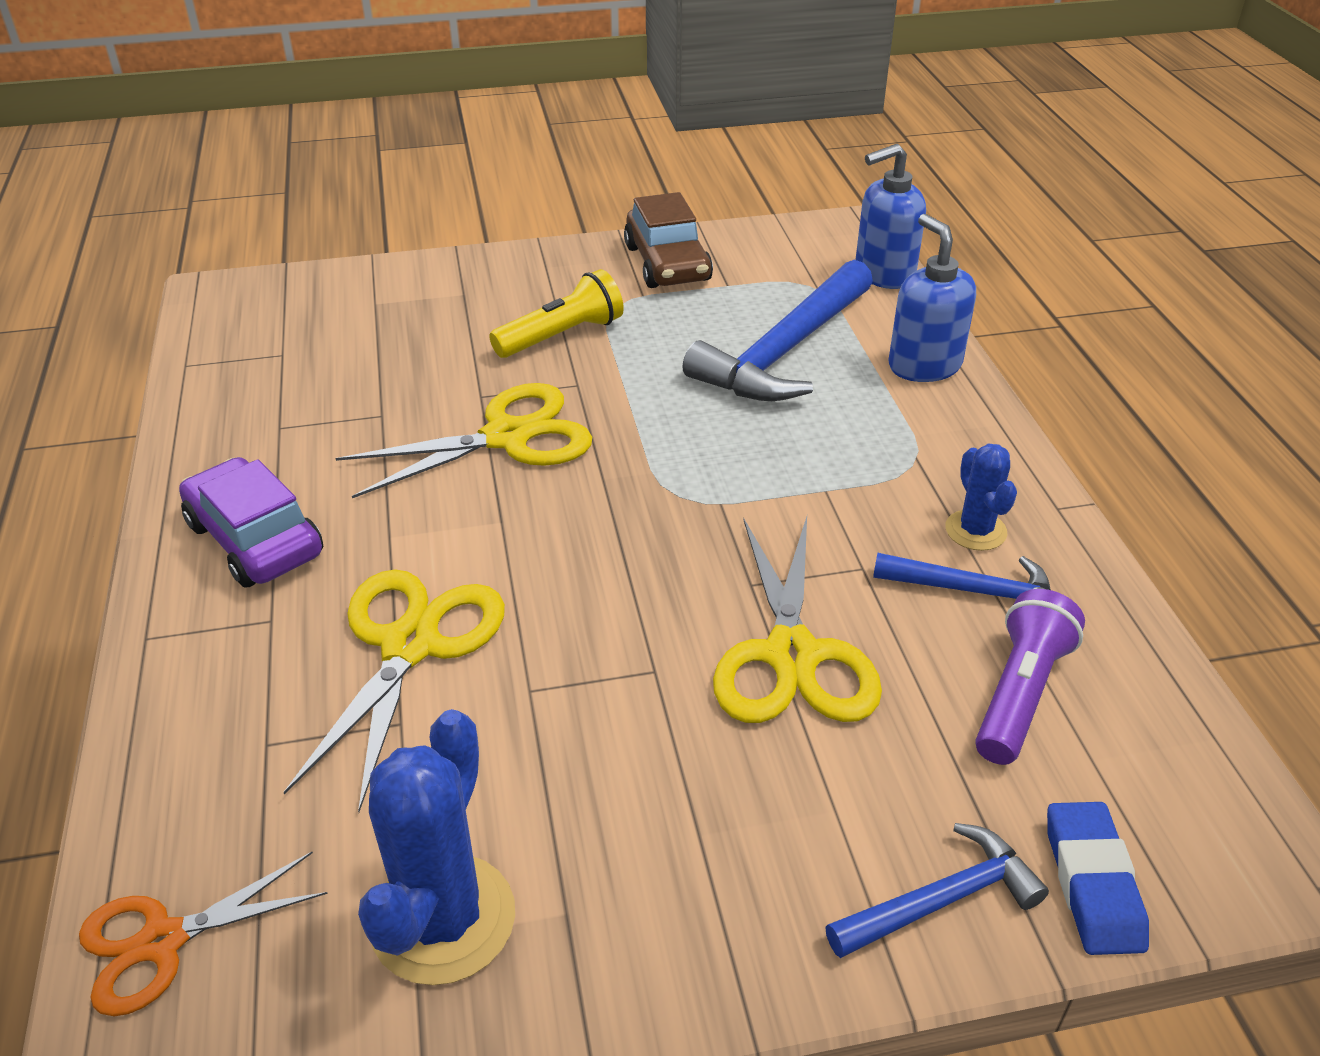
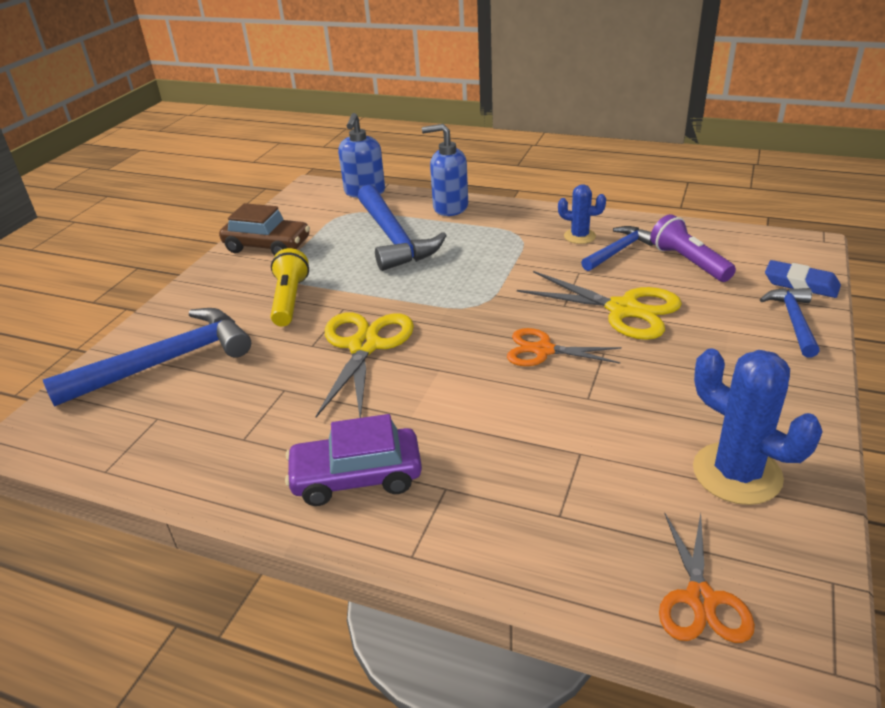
camera: 55 degrees left, 5 degrees down
yellow scissors [284,569,505,812] -> none
none -> blue hammer [43,308,251,407]
none -> orange scissors [507,328,622,366]

